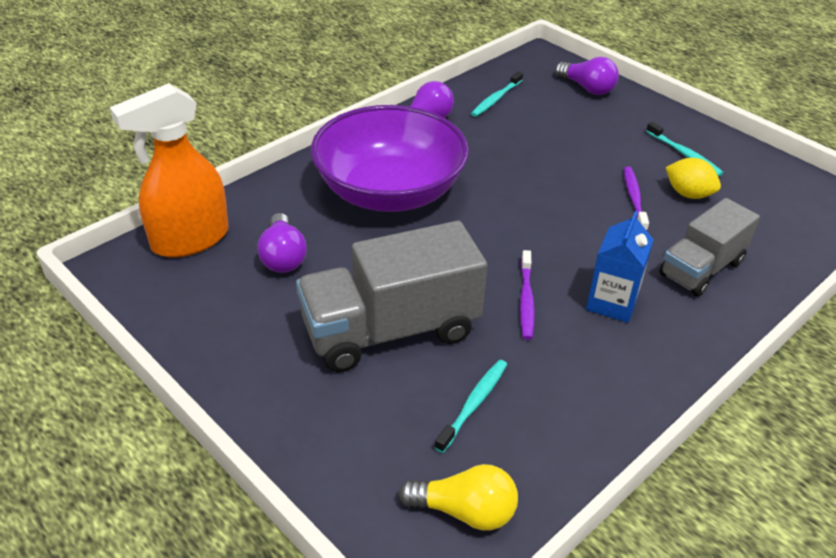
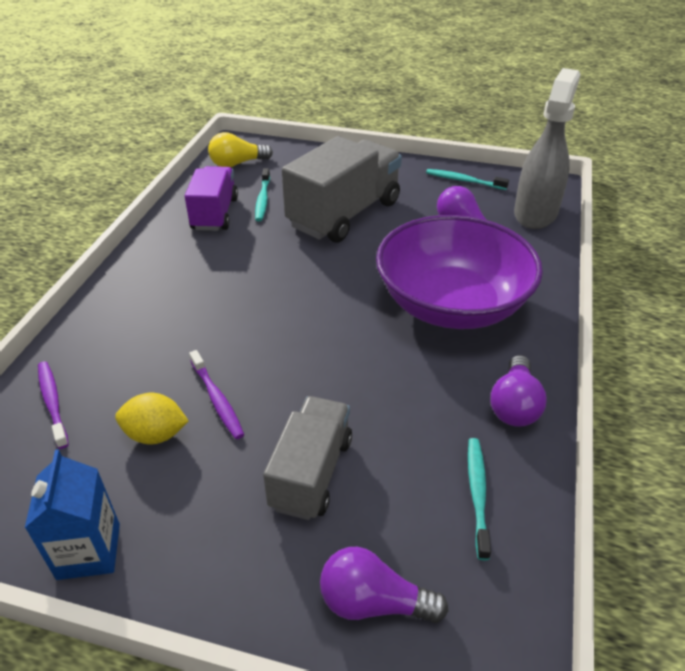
camera: 150 degrees right, 0 degrees up
orange spray bottle [110,83,229,258] -> grey spray bottle [514,68,581,229]
purple toothbrush [520,250,535,340] -> purple toothbrush moved to [38,362,69,449]
blue carton [586,211,654,323] -> blue carton moved to [25,449,120,580]
turquoise toothbrush [646,122,723,176] -> turquoise toothbrush moved to [426,169,509,190]
grey truck [659,198,760,296] -> grey truck moved to [263,396,352,520]
none -> purple truck [185,166,238,231]

